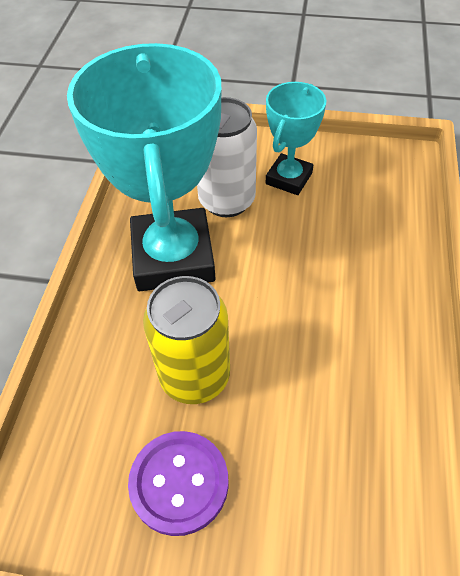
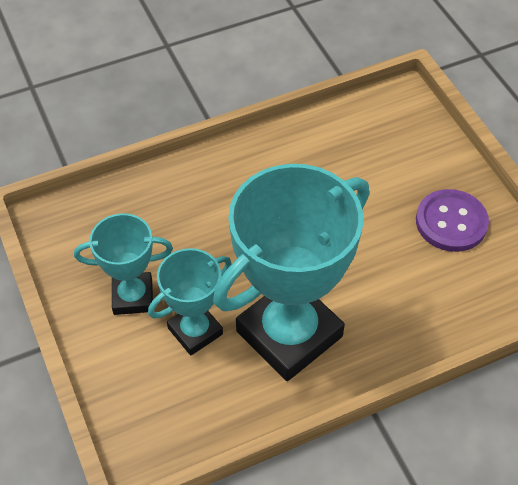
camera: 125 degrees left, 0 degrees up
yellow can [143,276,230,404] -> none
white can [197,97,257,217] -> turquoise trophy [148,248,232,355]

